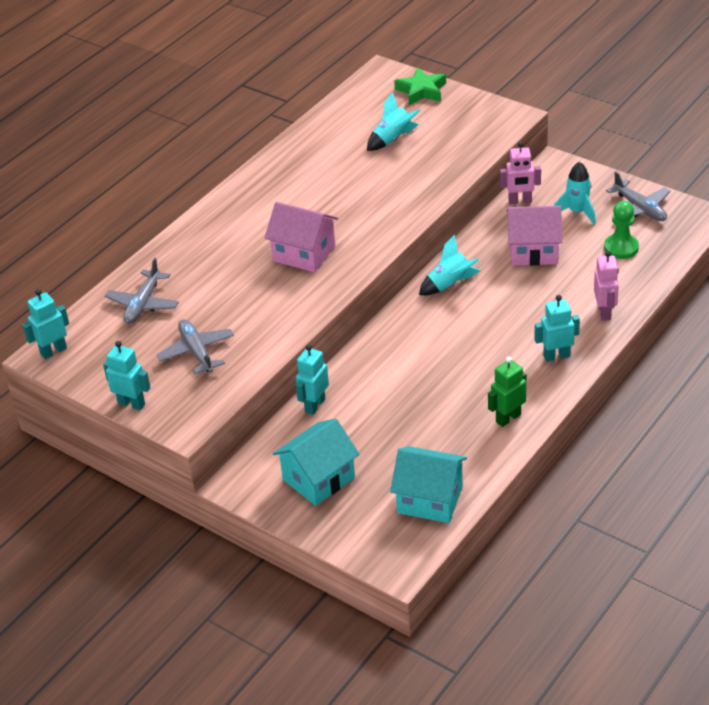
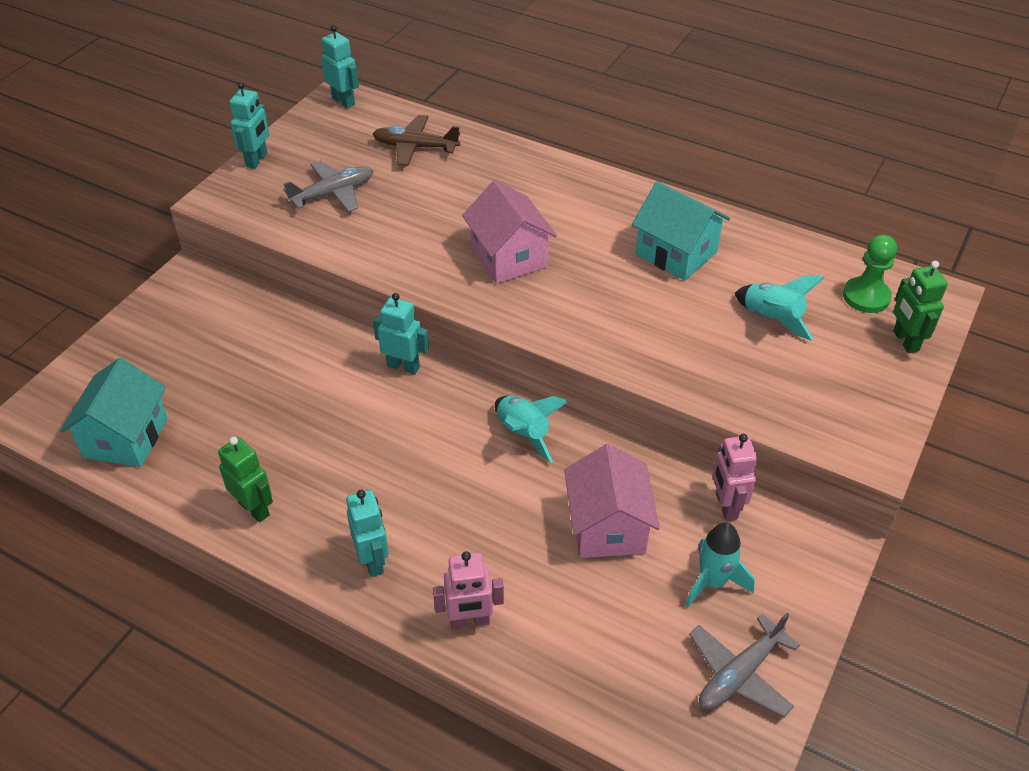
camera: 80 degrees right, 5 degrees up
grey plane [105,258,179,324] -> brown plane [373,115,460,166]
pink house [265,202,338,272] -> pink house turned 45 degrees counterclockwise [462,180,557,284]
turquoise house [273,418,359,506] -> turquoise house moved to [632,181,730,281]
turquoise robot [296,344,329,415] -> turquoise robot moved to [373,293,429,375]
green star [394,67,446,105] -> green robot [893,261,948,353]
green pawn [604,201,639,259] -> green pawn moved to [843,235,897,313]

